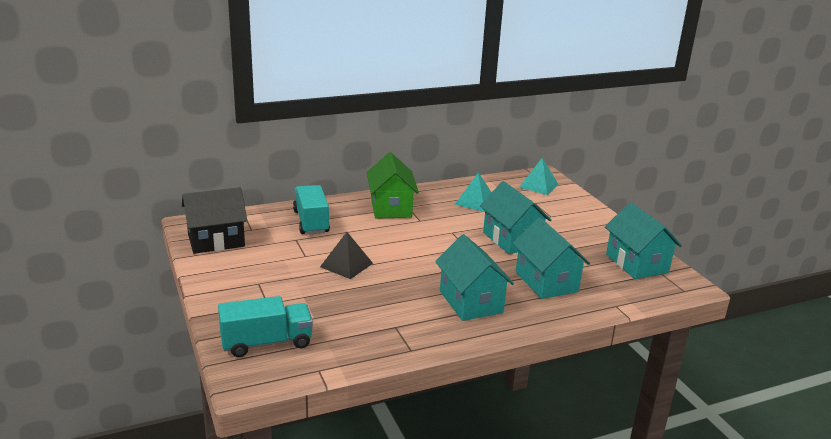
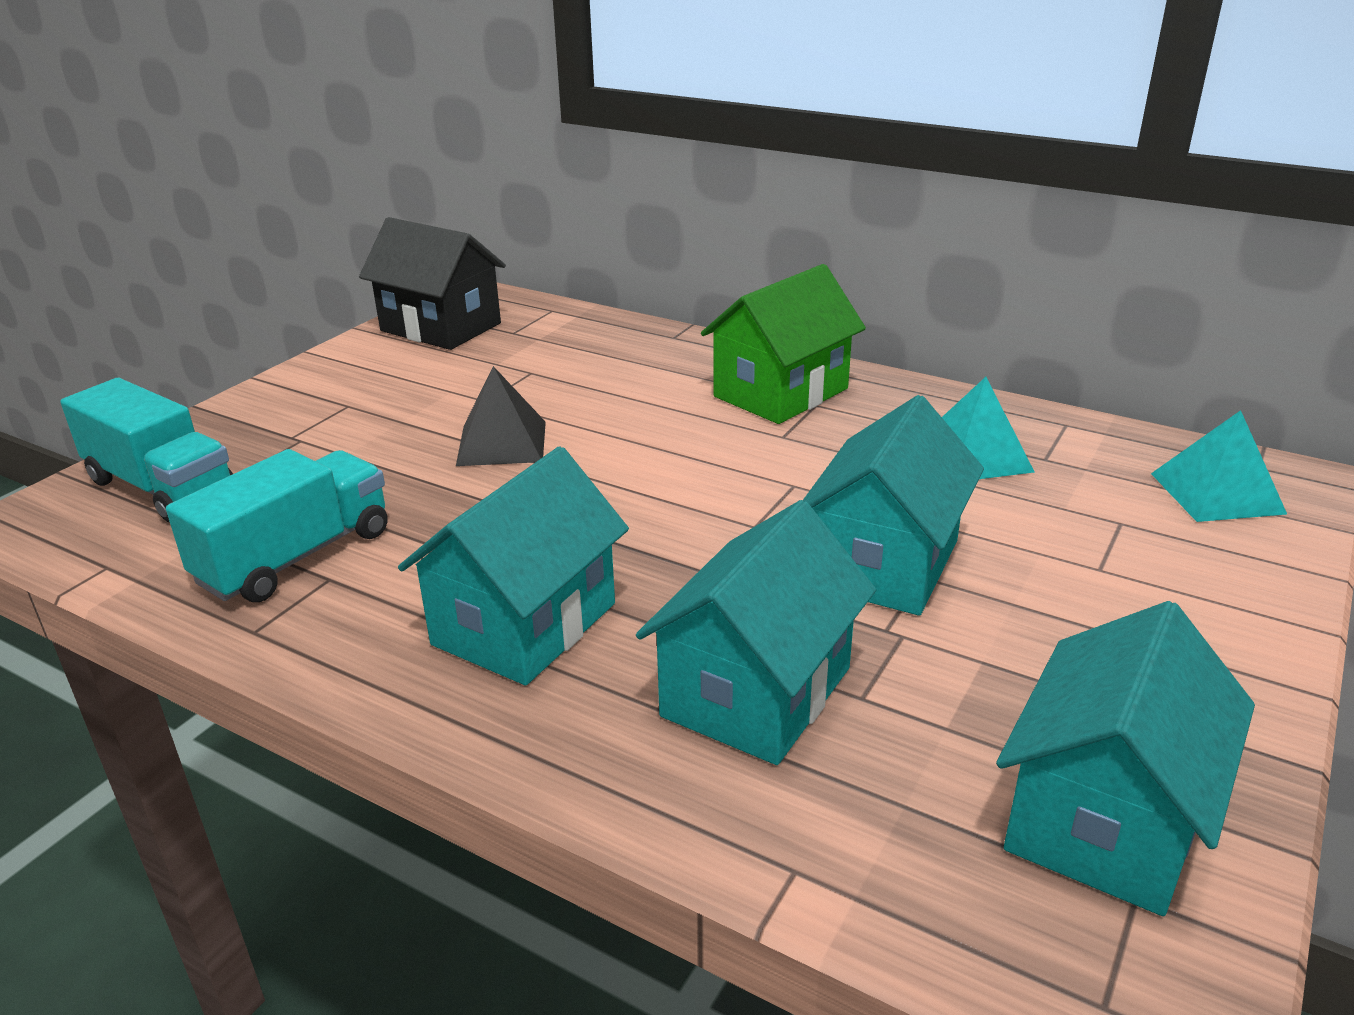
camera: 55 degrees right, 5 degrees up
turquoise truck [293,185,330,235] -> turquoise truck moved to [166,449,388,602]

